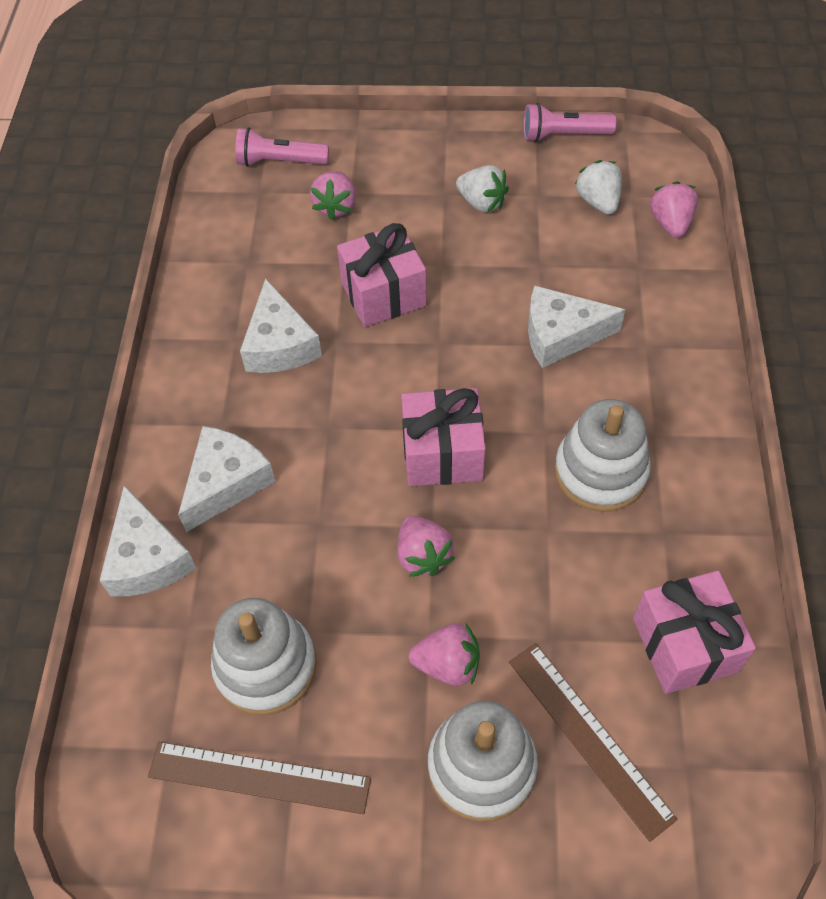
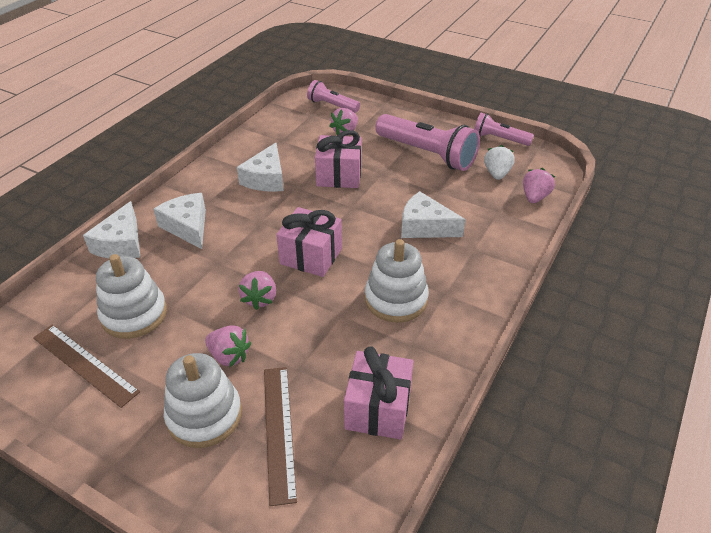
camera: 25 degrees right, 15 degrees down
white cheese [178,426,276,532] -> white cheese turned 90 degrees counterclockwise [153,193,206,249]
white strawberry [456,165,509,213] -> pink flashlight [375,114,480,171]

